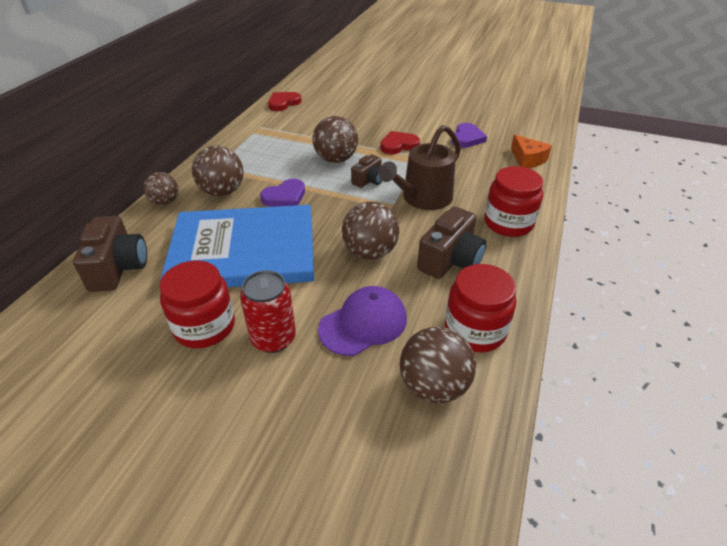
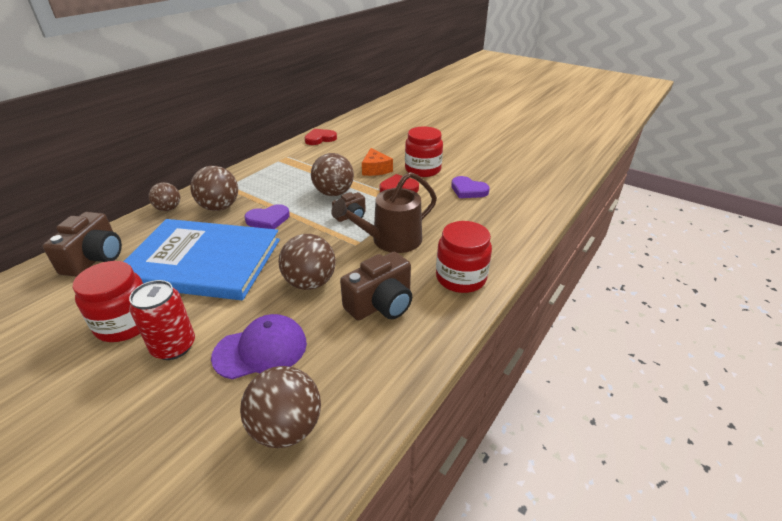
camera: 15 degrees right, 5 degrees down
red jar [445,264,516,352] -> red jar moved to [405,126,443,177]
purple heart [451,123,487,148] -> purple heart turned 90 degrees clockwise [451,176,490,198]
orange cheese [511,135,552,168] -> orange cheese moved to [362,148,393,176]

